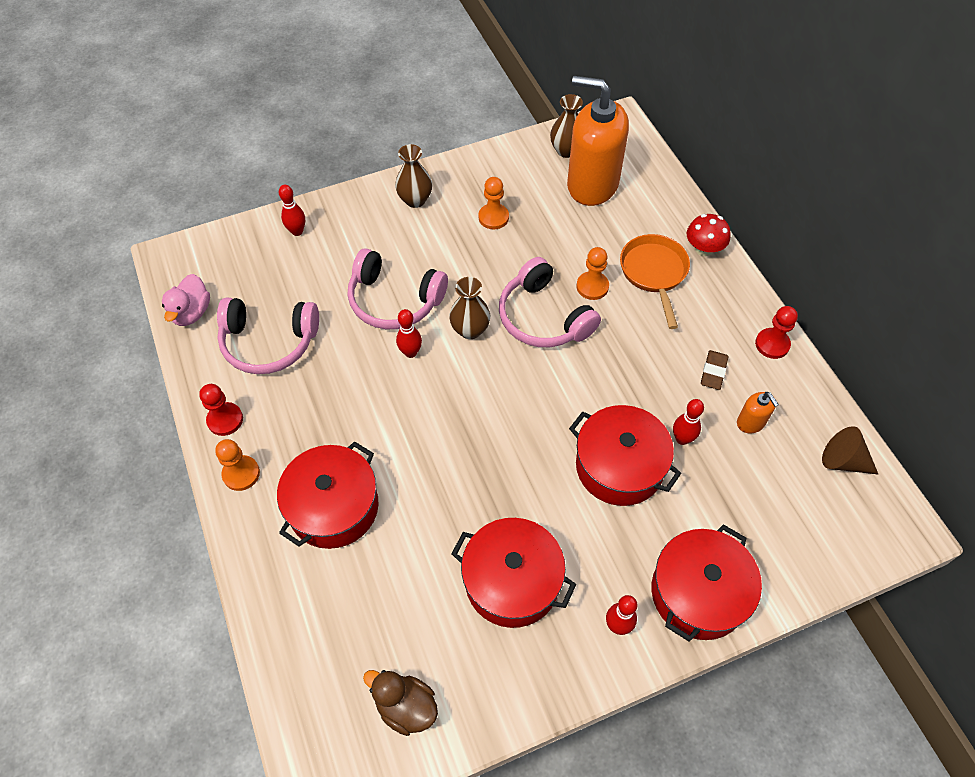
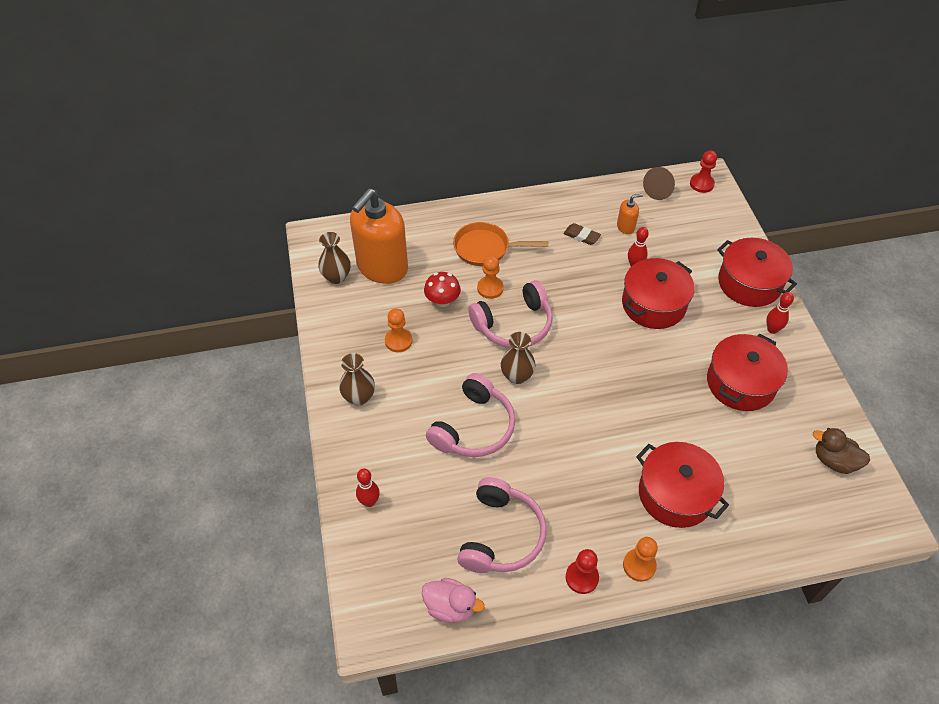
camera: 80 degrees left, 5 degrees down
brown duck [363,670,438,736] -> brown duck turned 75 degrees clockwise [813,428,870,474]
red bowling pin [396,309,422,358] -> none
red mushroom [686,214,731,256] -> red mushroom moved to [424,272,461,307]
red pawn [755,306,798,359] -> red pawn moved to [690,150,717,193]

